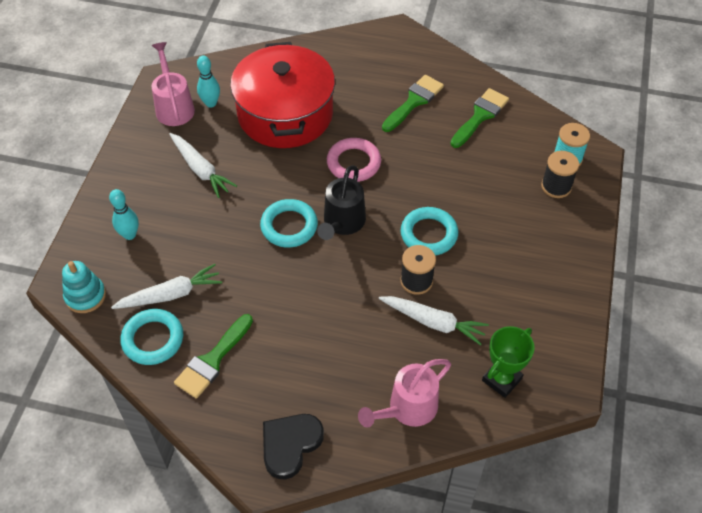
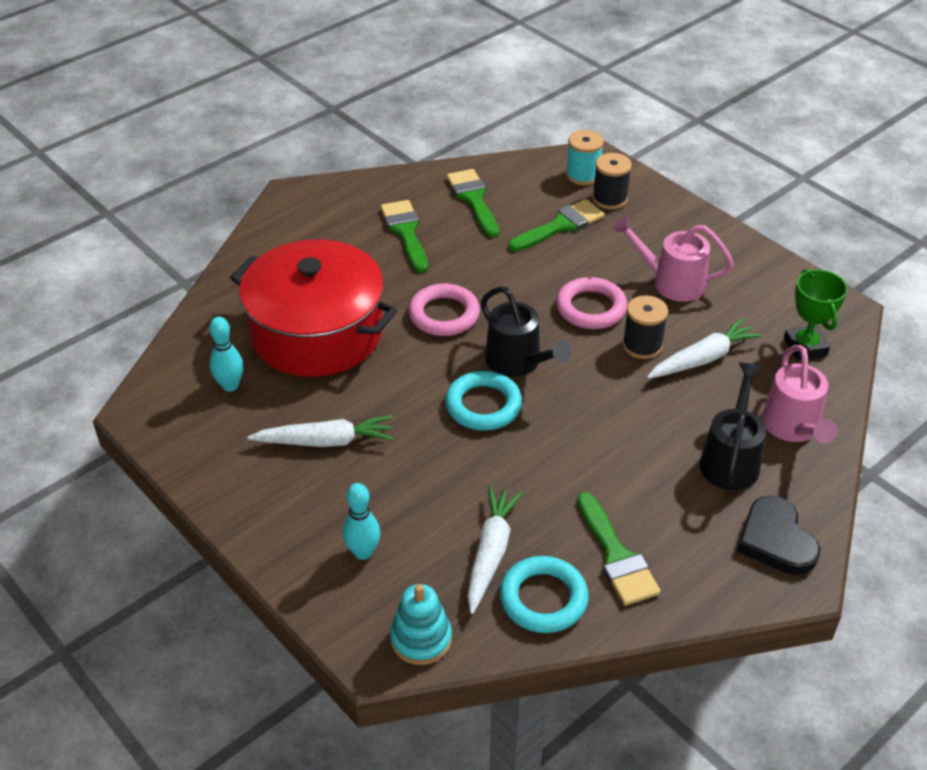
camera: 55 degrees left, 10 degrees down
pink watering can [152,42,195,126] -> pink watering can moved to [612,216,734,302]
turquoise ring [401,207,458,256] -> pink ring [556,277,627,329]
none -> green brush [509,199,605,252]
none -> black watering can [700,363,766,490]

